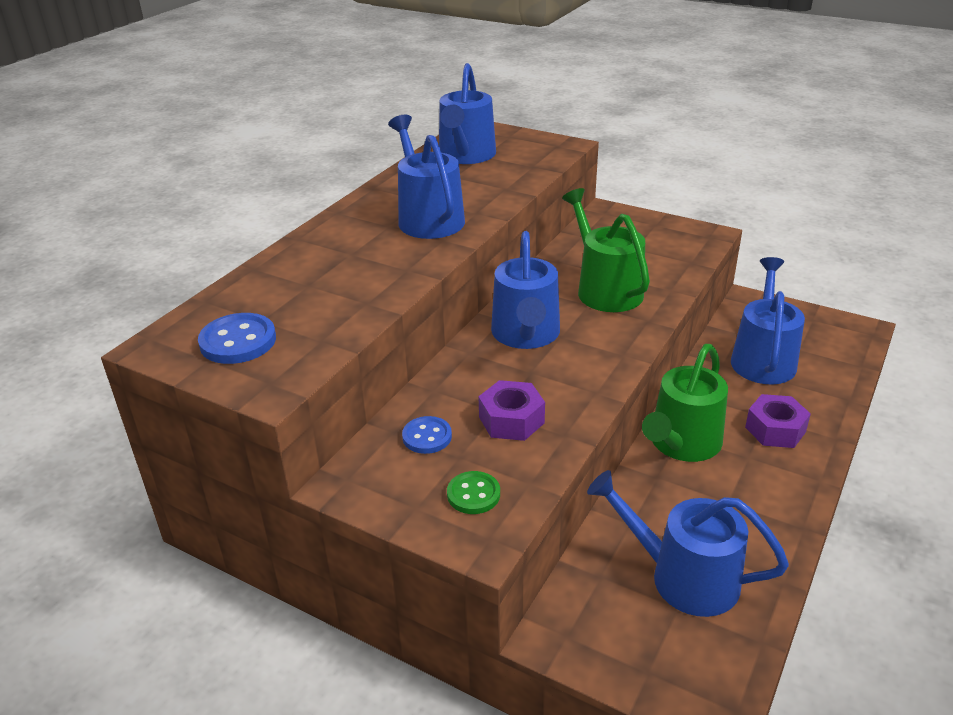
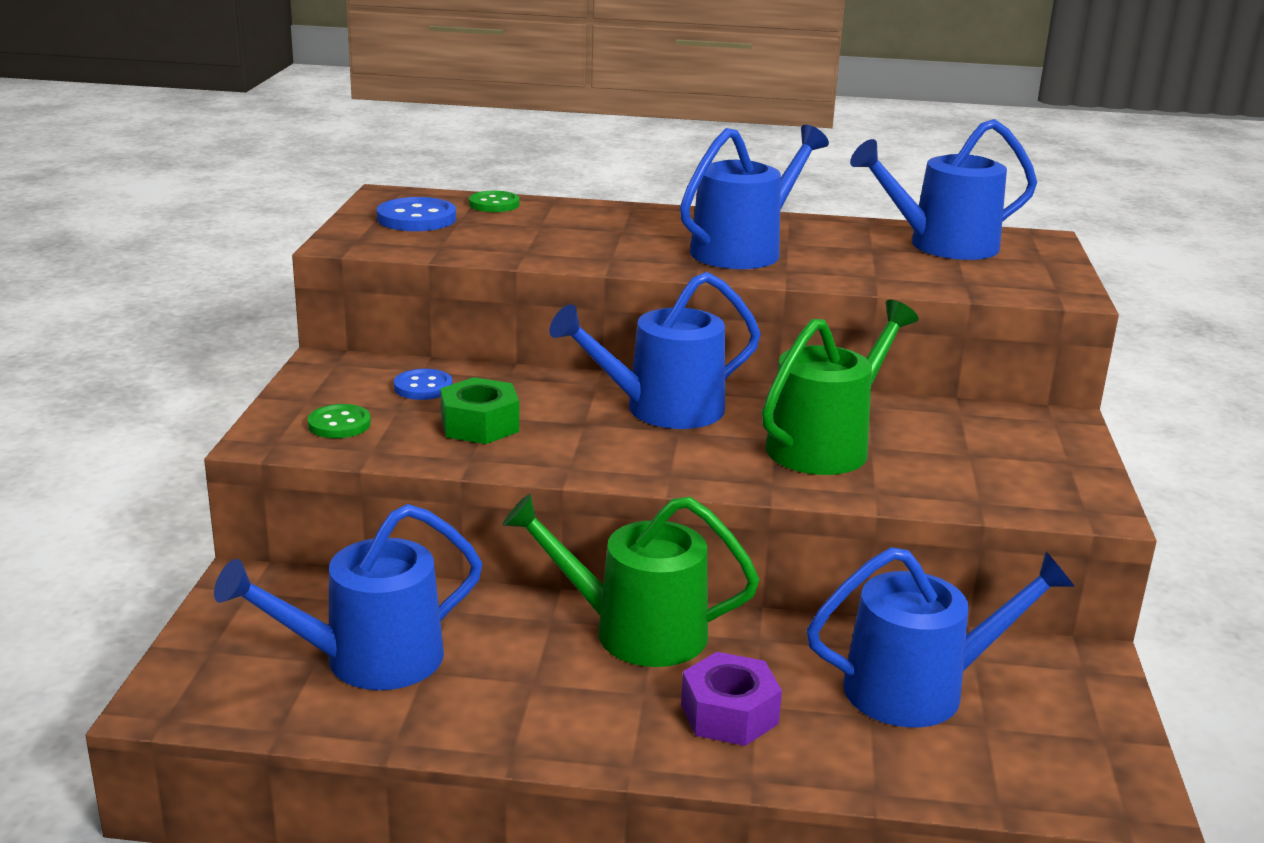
camera: 65 degrees right, 10 degrees down
purple nut [478,380,545,441] -> green nut [440,377,519,444]
blue watering can [587,470,789,617] -> blue watering can turned 120 degrees counterclockwise [214,504,482,690]
none -> green button [469,191,520,212]

